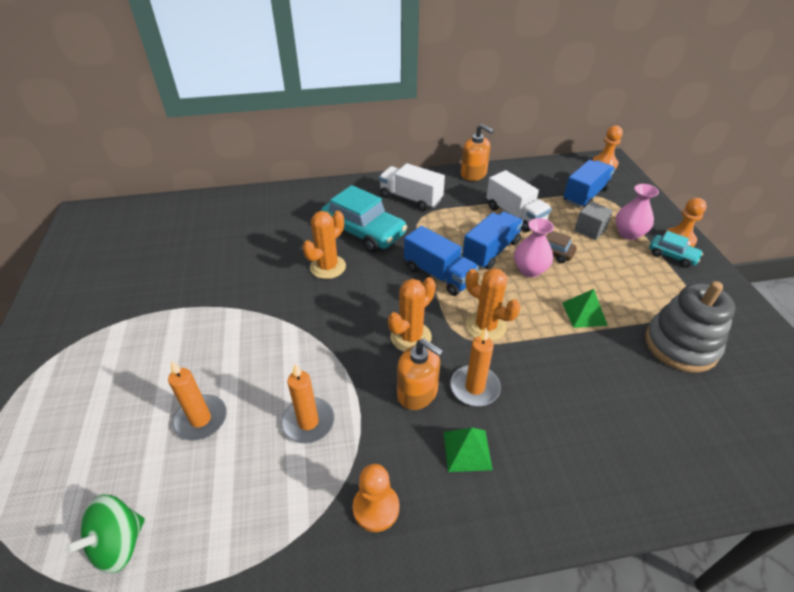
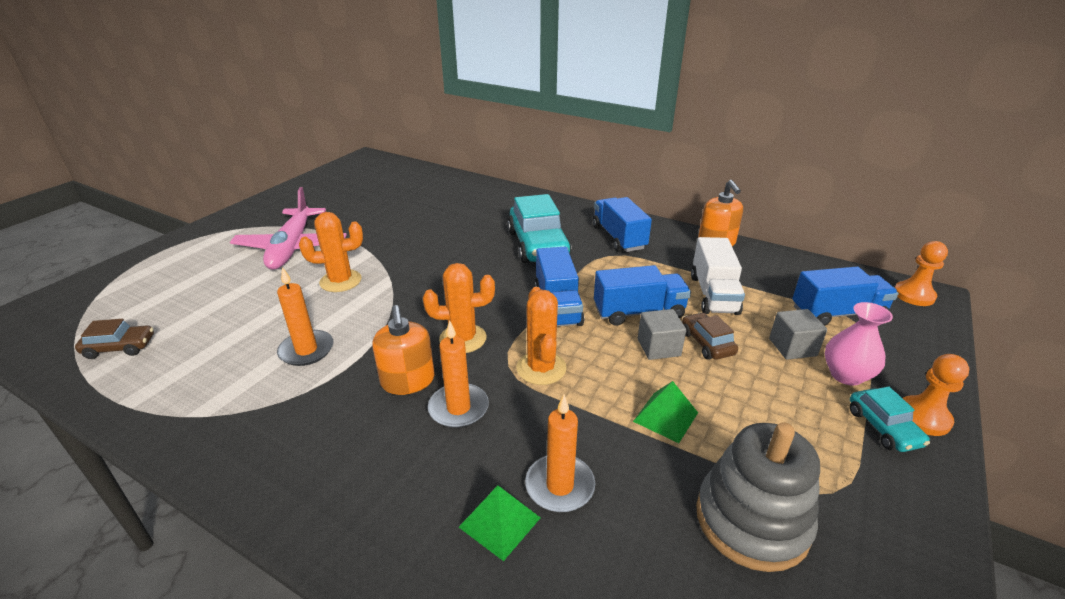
camera: 40 degrees right, 10 degrees down
green spinning top [65,494,145,573] -> brown car [75,319,154,359]
orange candle [168,360,227,441] -> orange candle moved to [525,394,595,512]
orange cactus [303,211,346,279] -> orange cactus moved to [299,212,363,292]
orange pawn [353,464,399,532] -> none
white truck [379,163,445,211] -> blue truck [593,197,652,252]
green pyramid [443,428,493,472] -> green pyramid moved to [459,486,540,561]
pink vase [514,218,554,277] -> grey cube [638,309,686,360]
none -> pink plane [230,187,347,270]

